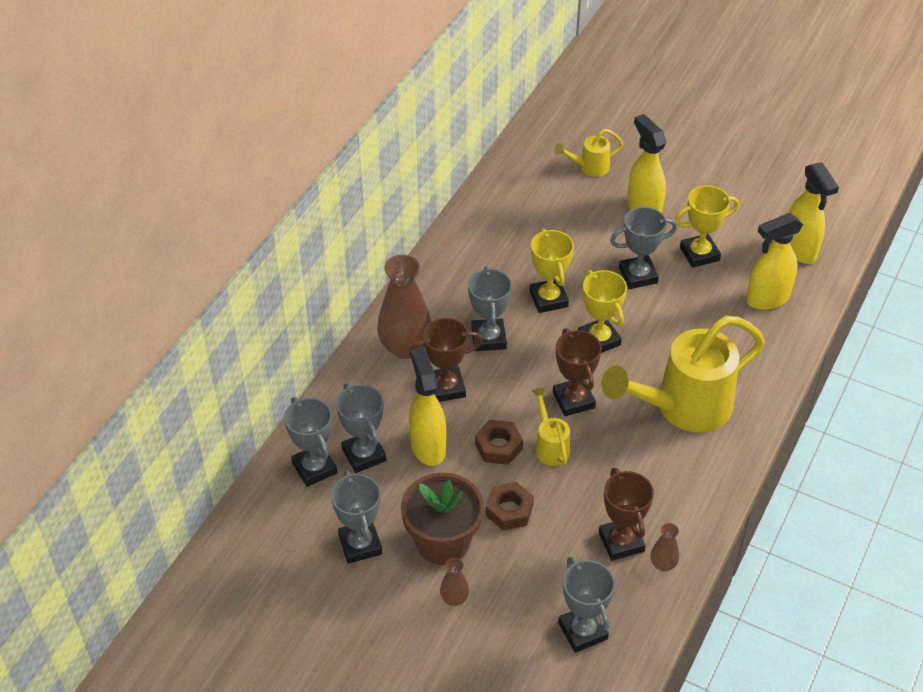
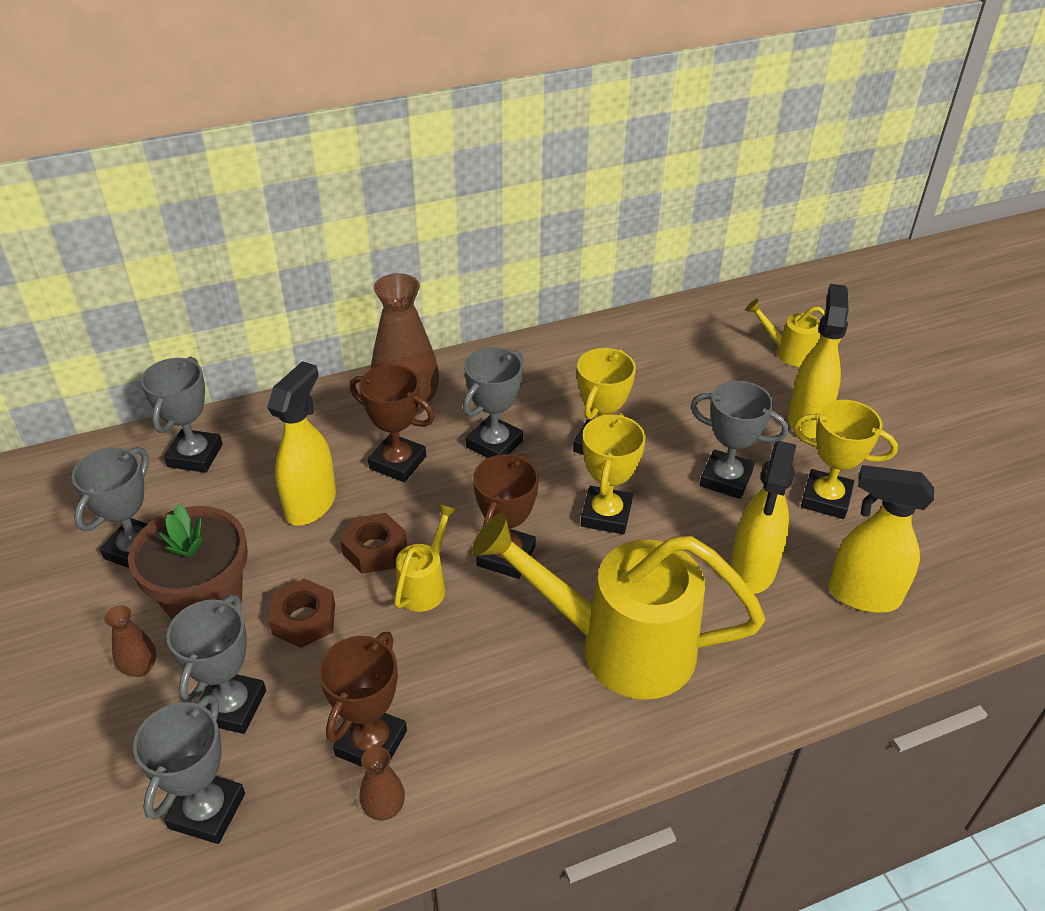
camera: 40 degrees right, 5 degrees down
grey trophy [336,383,386,473] -> grey trophy moved to [166,594,266,734]
yellow spray bottle [789,163,839,264] -> yellow spray bottle moved to [730,441,796,594]

